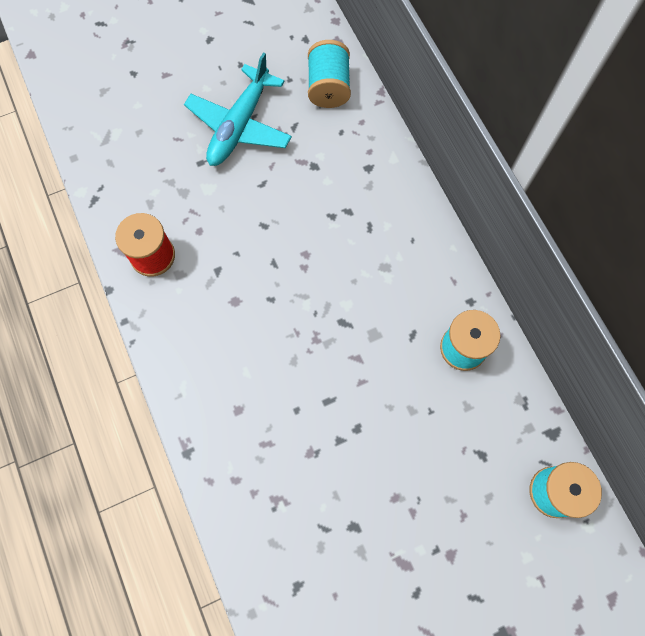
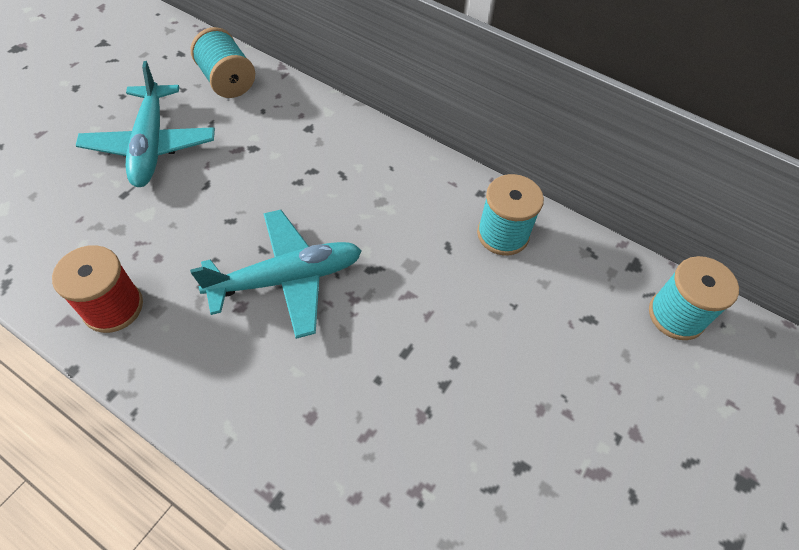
camera: 35 degrees left, 15 degrees down
none -> turquoise plane [190,210,362,339]

